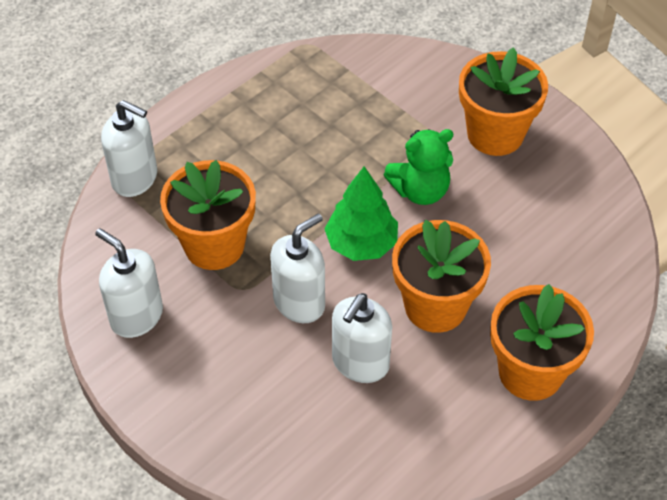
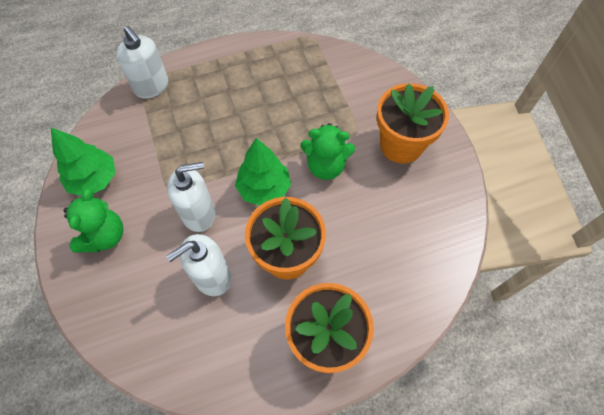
camera: 25 degrees right, 10 degrees up
white soap dispenser [95,228,163,338] -> green tree [51,128,115,196]
orange flower pot [160,160,256,270] -> none
none -> green teddy bear [64,188,123,253]

